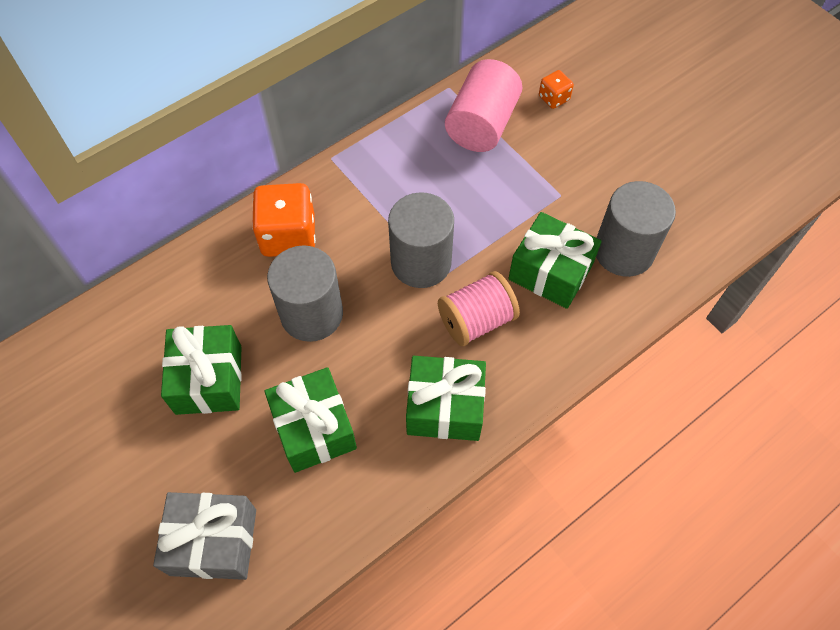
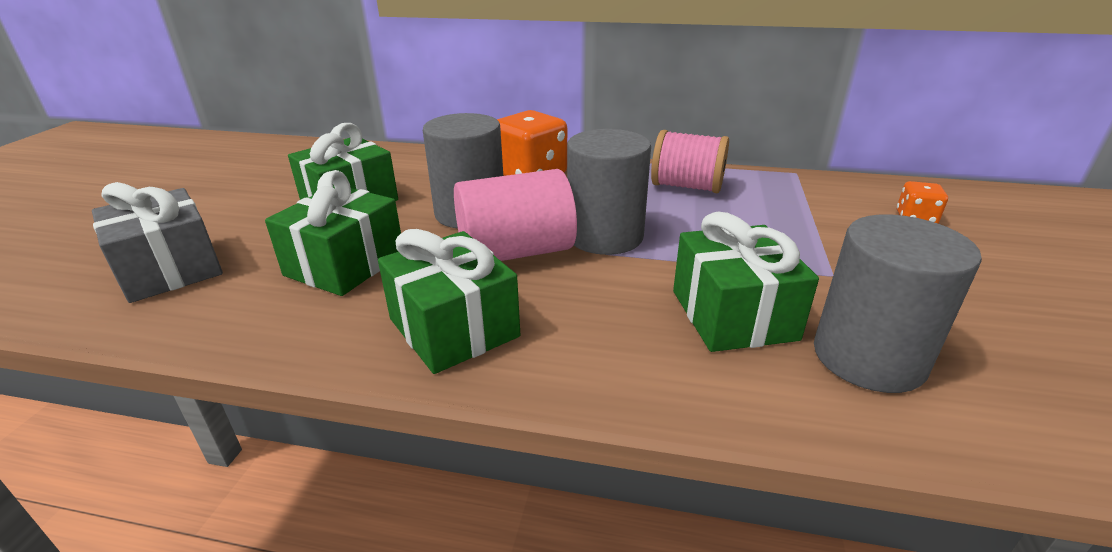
camera: 50 degrees right, 30 degrees down
pink spool [438,271,520,346] -> pink spool moved to [651,130,729,193]
pink cylinder [445,59,522,152] -> pink cylinder moved to [454,169,577,261]

